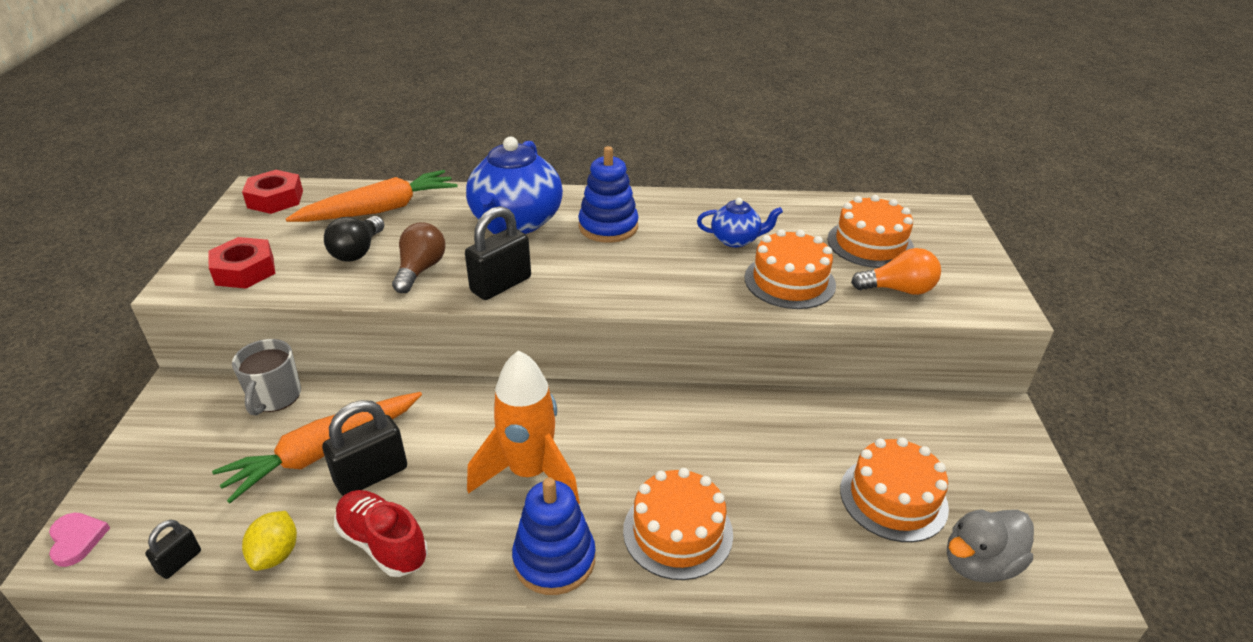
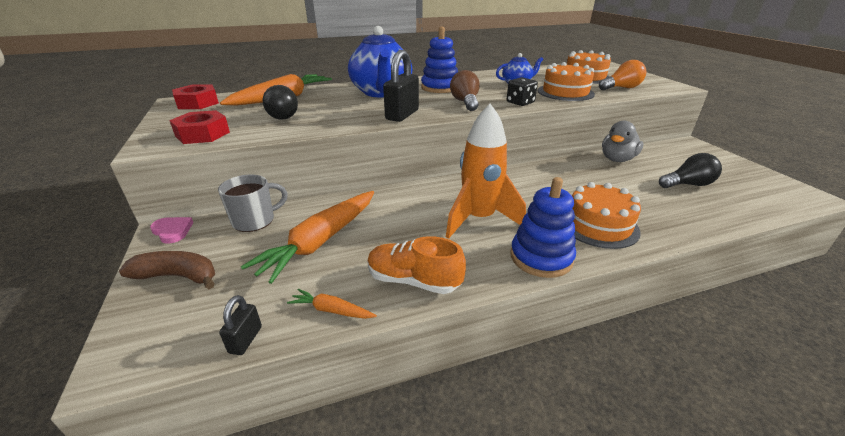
camera: 20 degrees left, 5 degrees down
pink heart [49,513,110,567] -> pink heart moved to [150,217,194,244]
grey mug [232,339,301,416] -> grey mug turned 105 degrees counterclockwise [218,175,288,232]
yellow lemon [242,511,297,571] -> orange carrot [287,289,377,319]
black padlock [322,400,407,496] -> none
red shoe [334,490,428,577] -> orange shoe [368,236,466,294]
brown light bulb [392,222,445,293] -> brown light bulb moved to [450,70,480,111]
orange cake [840,437,949,542] -> black light bulb [659,153,722,188]
grey duck [947,509,1034,583] -> grey duck moved to [602,121,643,162]
none -> brown banana [119,251,215,289]
none -> black dice [507,77,538,106]

